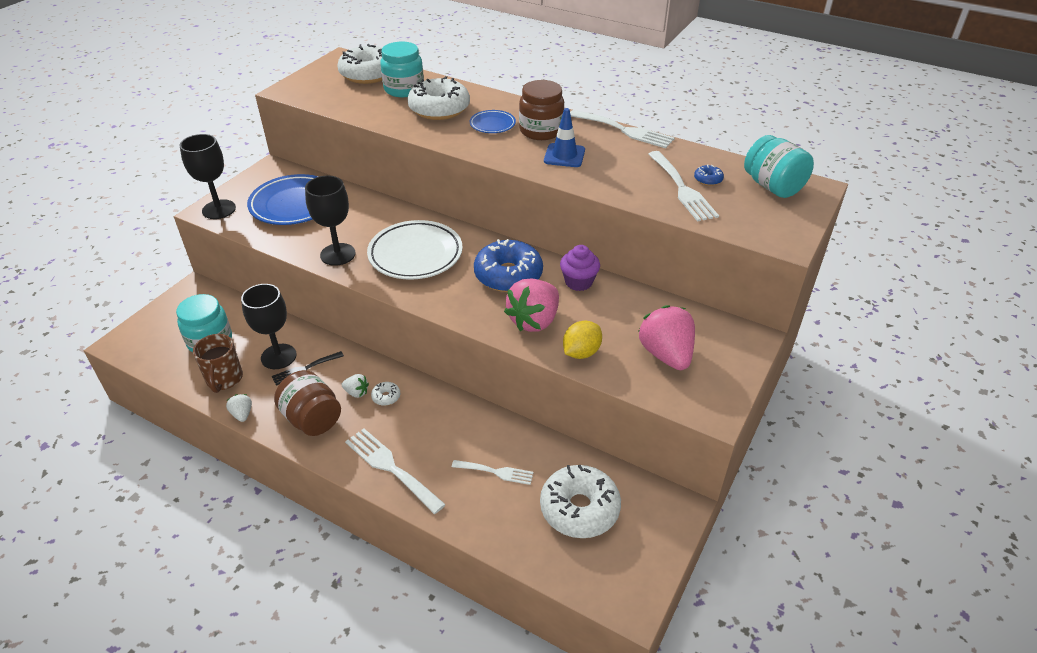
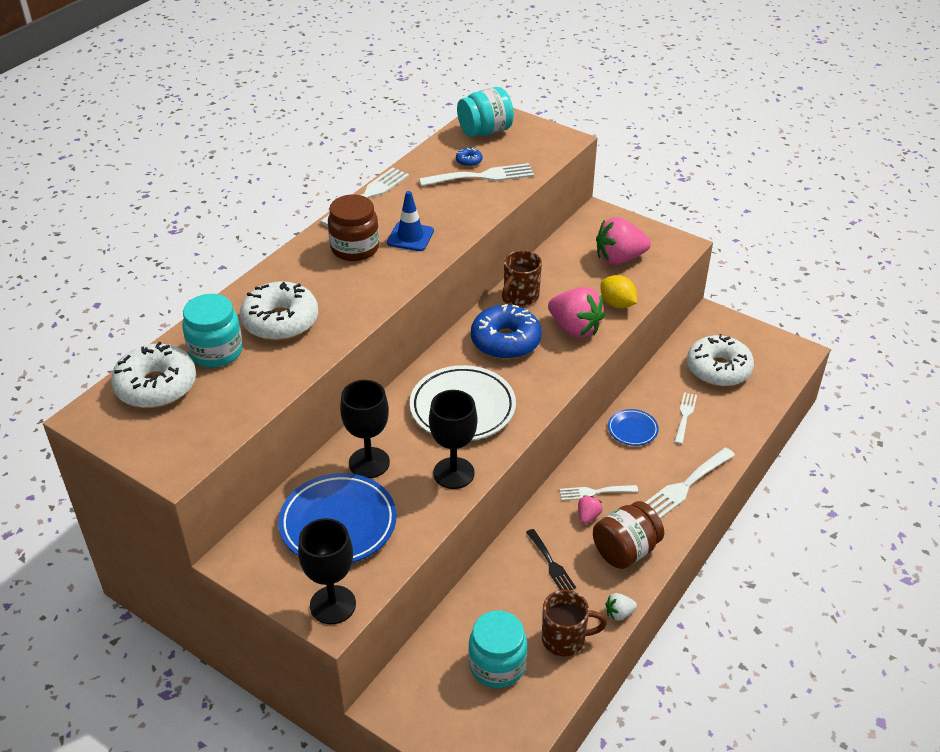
camera: 85 degrees left, 0 degrees up
black goblet [241,284,297,369] -> black goblet moved to [340,380,390,478]
white strawberry [341,374,369,398] -> pink strawberry [578,495,603,524]
white donut [371,382,400,406] -> white fork [560,485,638,501]
blue plate [470,110,516,133] -> blue plate moved to [608,409,659,446]
purple cupcake [560,245,600,291] -> brown mug [502,250,542,306]

